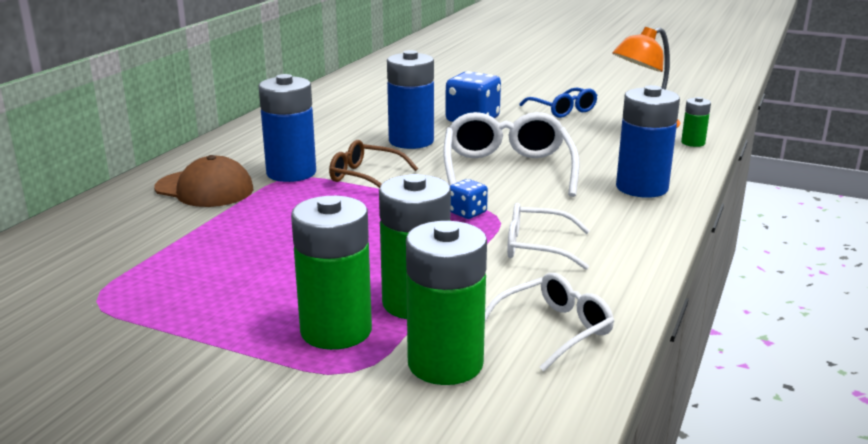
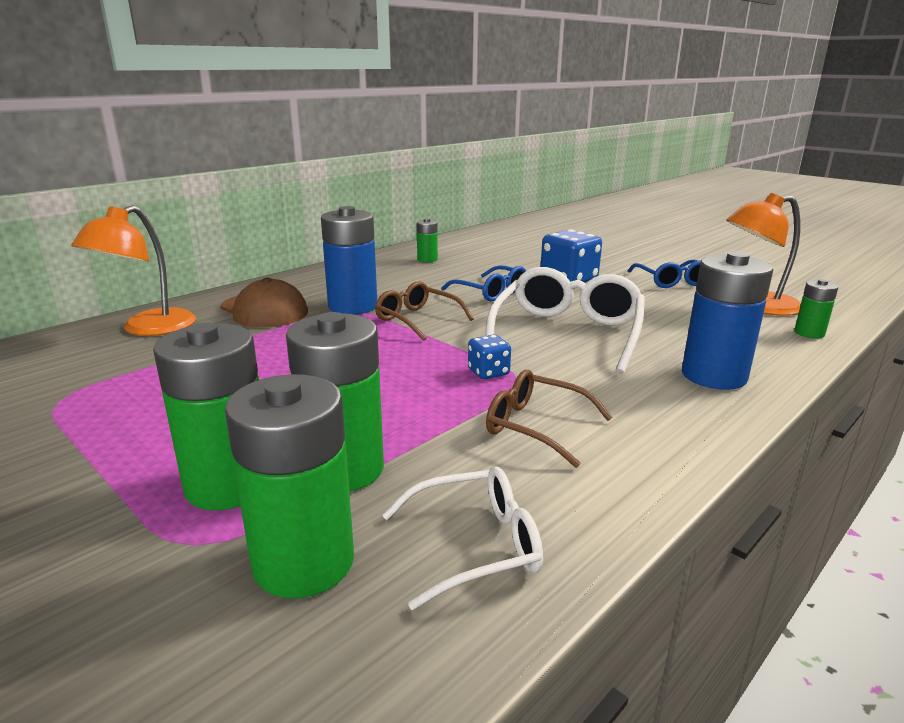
camera: 20 degrees right, 0 degrees up
blue battery [387,50,434,149] -> blue glasses [441,265,526,301]
white glasses [507,203,590,270] -> brown glasses [486,370,613,468]
none -> orange lamp [71,205,196,336]
none -> green battery [417,218,438,262]

